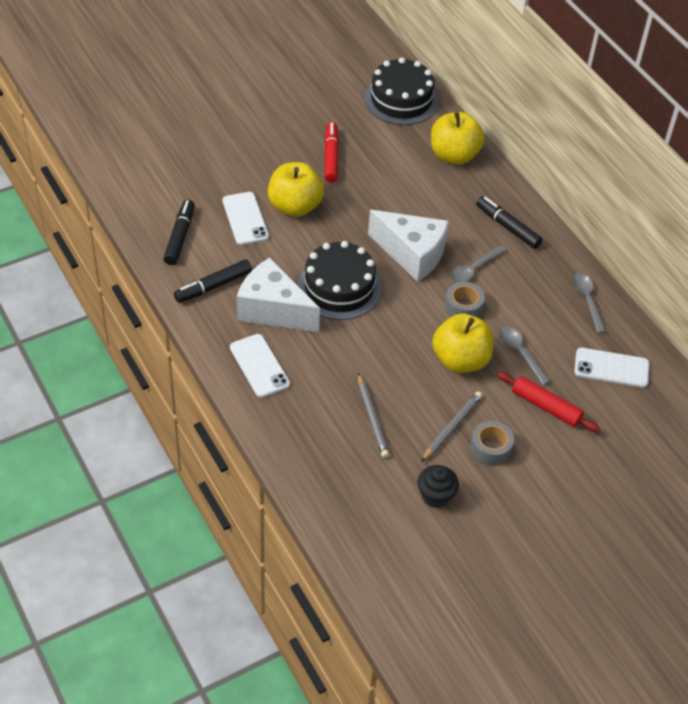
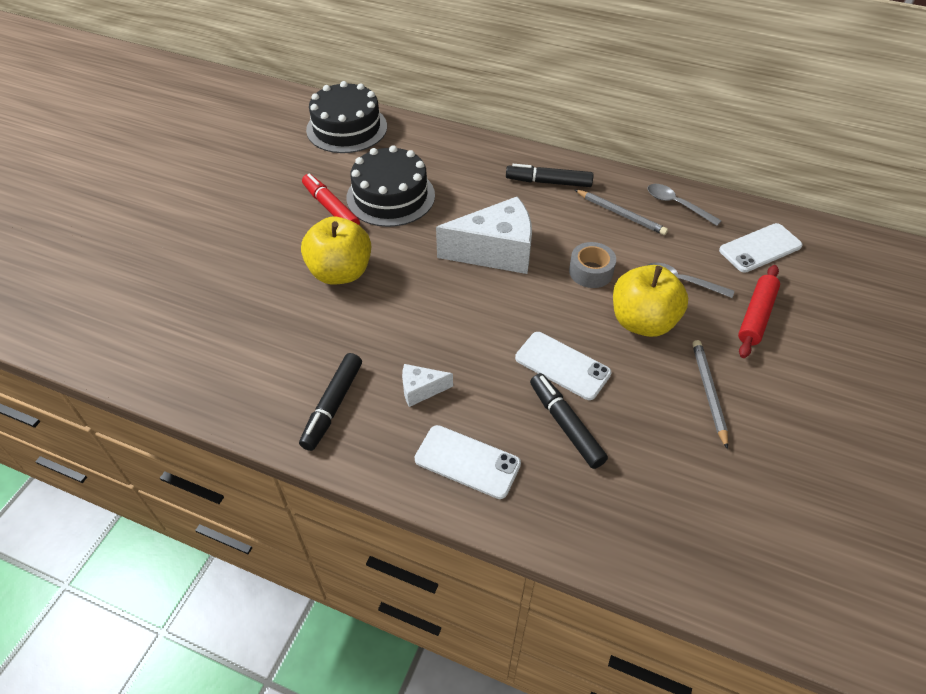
camera: 35 degrees left, 0 degrees up
black marker [163,200,195,265] -> black marker moved to [530,373,608,469]
white phone [222,192,269,245] -> white phone moved to [515,332,612,400]
white cheese [237,258,320,332] -> white cheese [402,364,453,407], size x0.47
black cake [298,241,381,320] -> black cake moved to [346,145,435,227]
grey pencil [358,373,389,458] -> grey pencil moved to [574,189,668,235]
black cupcake [418,465,459,508] -> none
yellow apple [431,112,485,165] -> none
grey spoon [450,245,506,283] -> none
grey tape [470,421,514,466] -> none
red rolling pin [497,371,600,432] -> red rolling pin turned 60 degrees counterclockwise [738,265,780,358]

